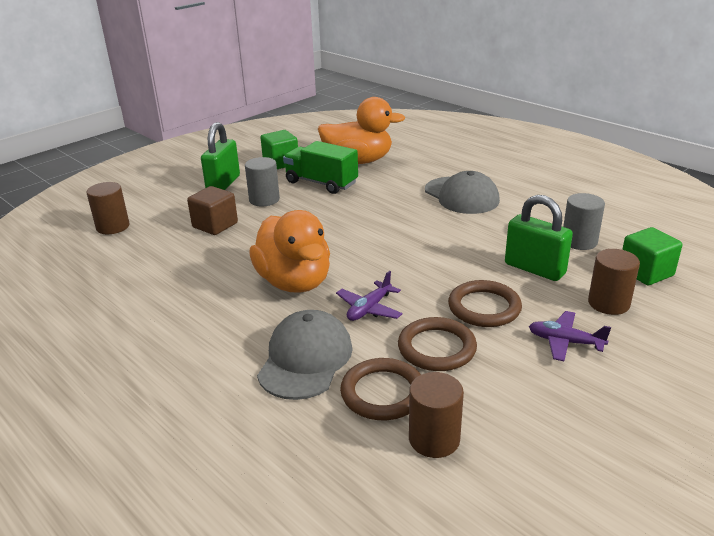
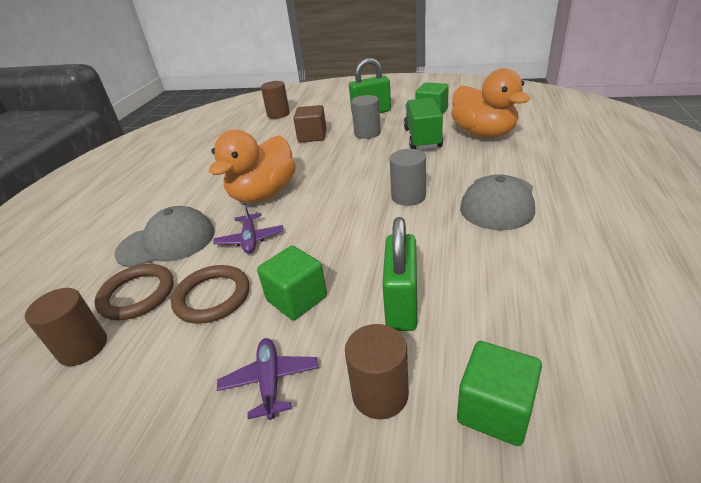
camera: 60 degrees right, 5 degrees up
purple plane [336,271,403,321] -> purple plane turned 105 degrees counterclockwise [213,202,284,254]
brown ring [448,280,522,327] -> green cube [257,246,327,320]
grey cylinder [563,193,605,250] -> grey cylinder moved to [390,149,426,206]

